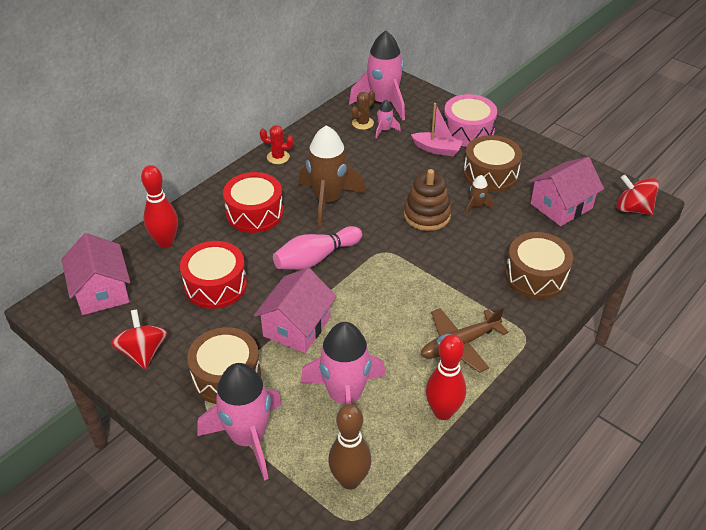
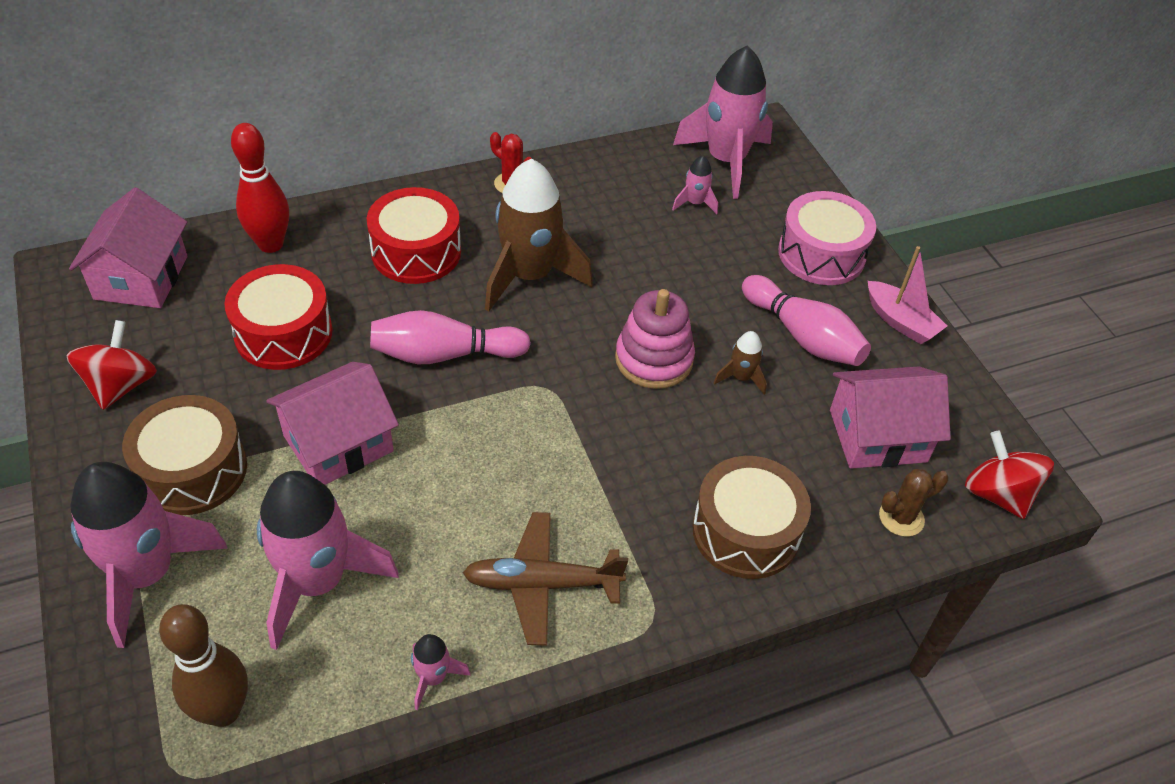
camera: 25 degrees right, 5 degrees up
brown cactus [351,91,375,130] -> brown cactus moved to [879,469,948,537]
brown stacking toy [404,169,452,231] -> pink stacking toy [615,289,695,389]
pink boat [411,103,463,157] -> pink boat moved to [868,246,947,344]
red bowling pin [426,334,466,420] -> pink rocket [411,634,470,711]
brown drum [464,135,522,192] -> pink bowling pin [742,275,871,366]

